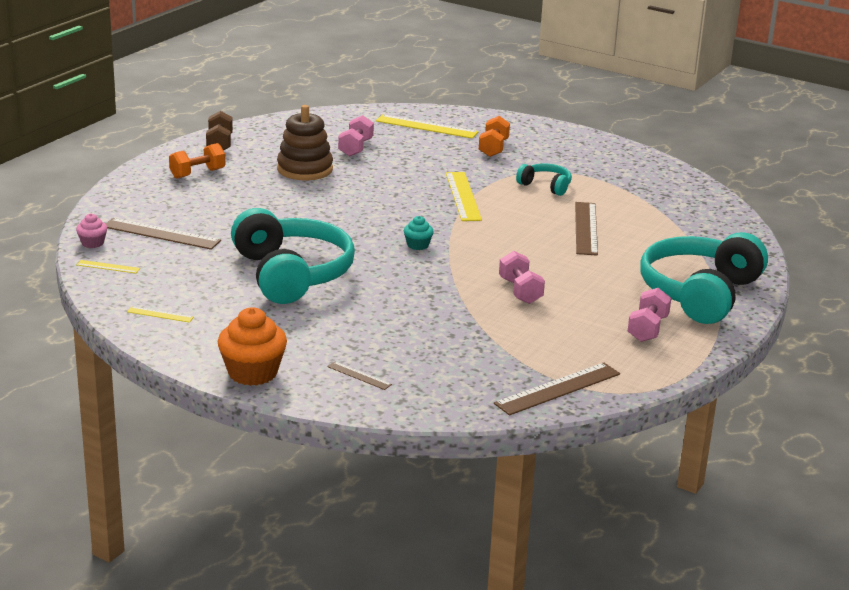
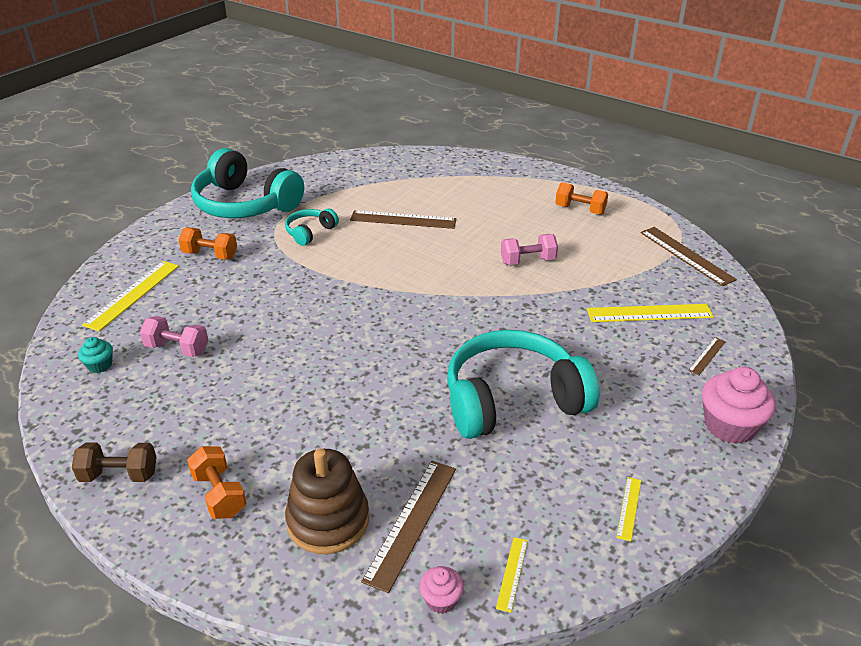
camera: 85 degrees left, 10 degrees up
orange cupcake [218,307,287,386] -> pink cupcake [702,367,776,444]
brown stacking toy [277,105,333,180] -> brown stacking toy moved to [285,448,369,554]
turquoise cupcake [404,216,434,250] -> turquoise cupcake moved to [78,337,113,373]
yellow ruler [446,172,482,221] -> yellow ruler moved to [587,304,714,322]
pink dumbbell [628,288,671,342] -> orange dumbbell [555,182,608,215]
turquoise headphones [640,232,768,324] -> turquoise headphones moved to [191,148,304,218]

